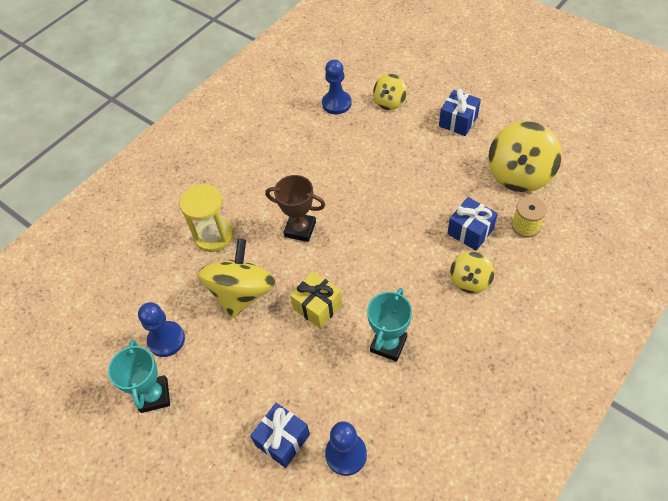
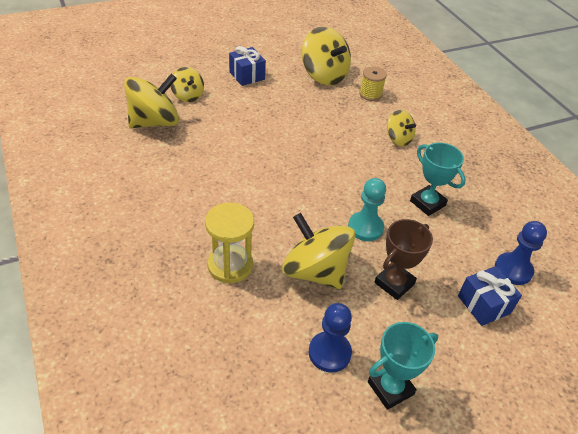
camera: 70 degrees left, 10 degrees down
turquoise trophy [108,340,170,413] -> turquoise trophy turned 45 degrees counterclockwise [368,322,438,410]
brown trophy [265,175,325,242] -> brown trophy moved to [374,219,433,300]
yellow gift [290,271,342,329] -> turquoise pawn [348,178,386,241]
blue pawn [322,60,352,114] -> yellow spinning top [124,74,179,128]
blue gift [447,197,498,251] -> none

